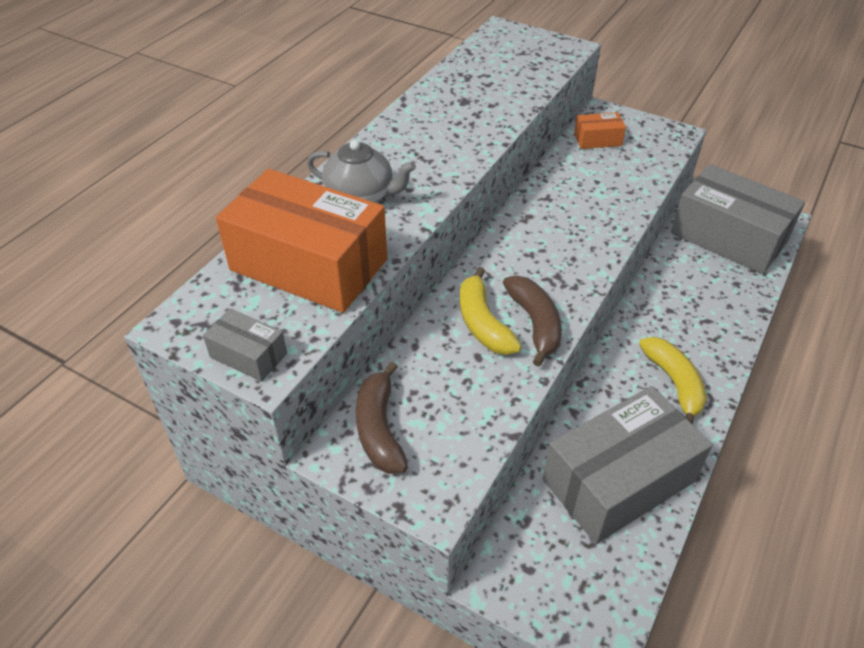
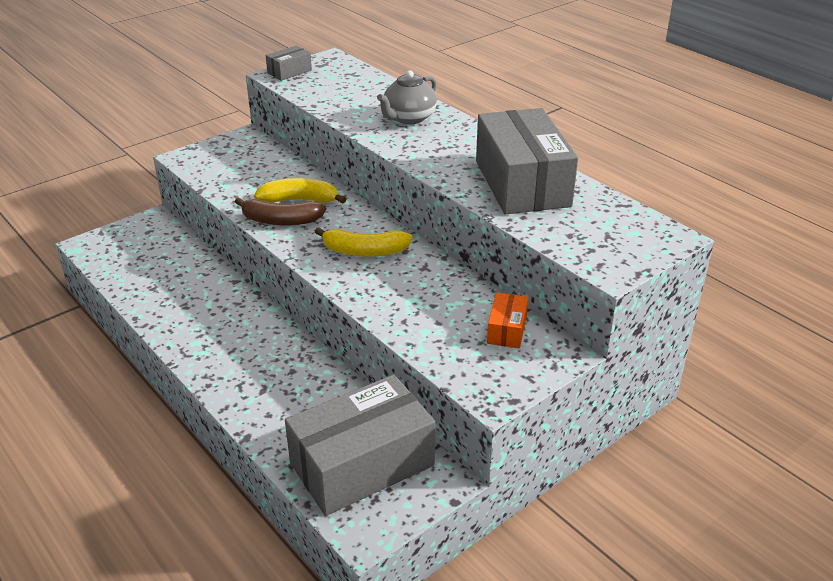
camera: 110 degrees right, 10 degrees down
orange box [216,169,387,313] -> none
brown banana [356,362,408,474] -> none
grey box [543,386,713,544] -> grey box moved to [476,108,578,214]
yellow banana [639,337,707,425] -> yellow banana moved to [315,227,412,257]

